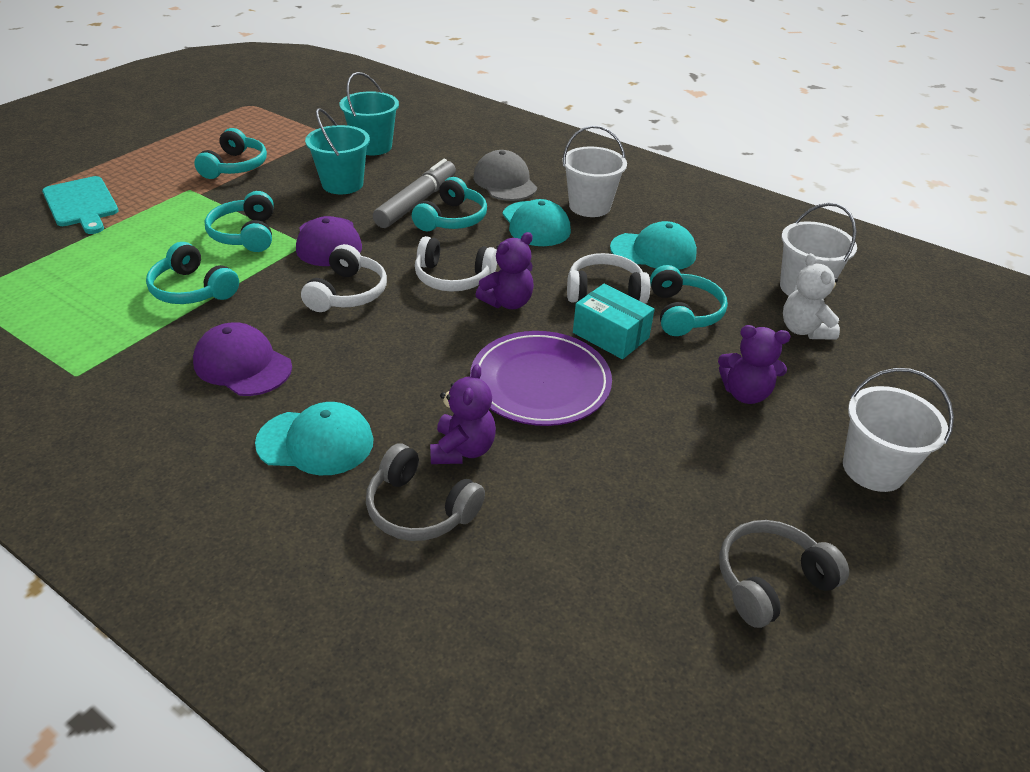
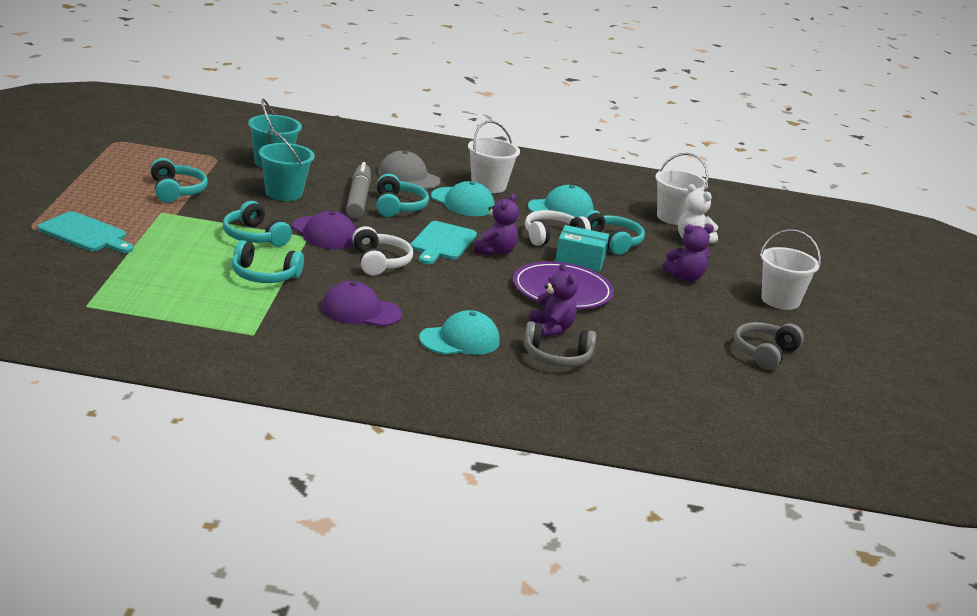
camera: 30 degrees left, 15 degrees down
white headphones [415,236,497,292] -> turquoise cutting board [410,221,477,264]

